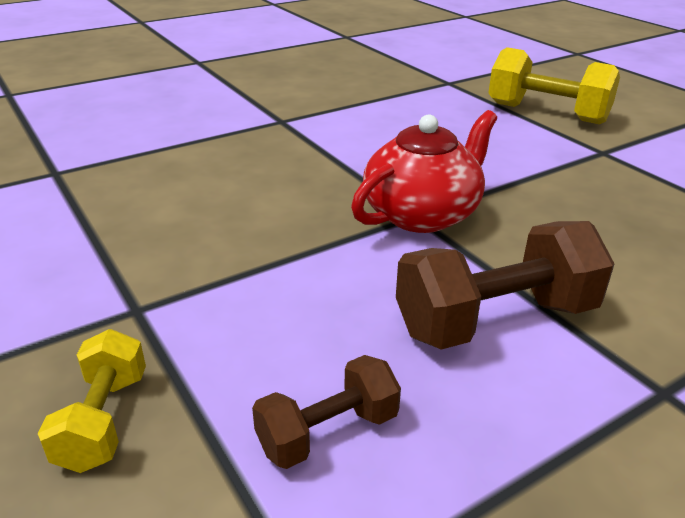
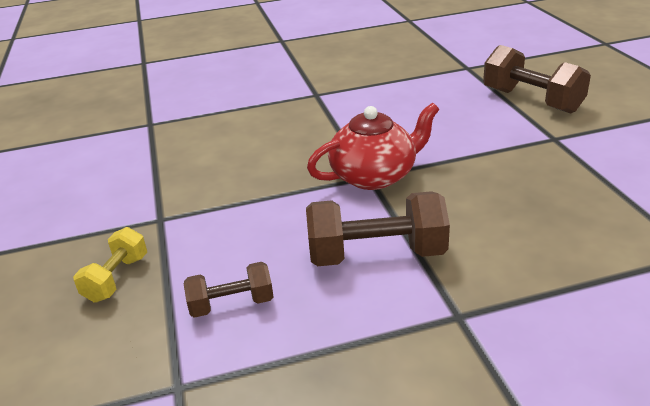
camera: 20 degrees right, 0 degrees up
yellow dumbbell [488,47,620,124] -> brown dumbbell [483,45,591,113]

